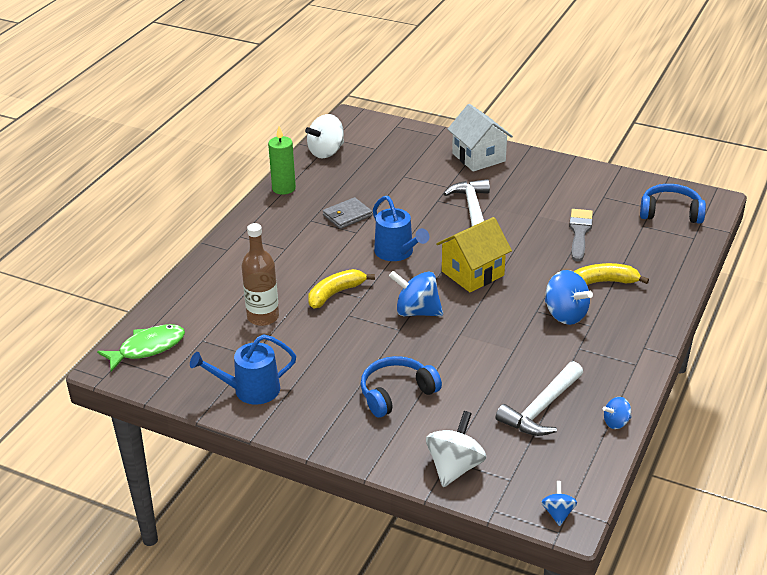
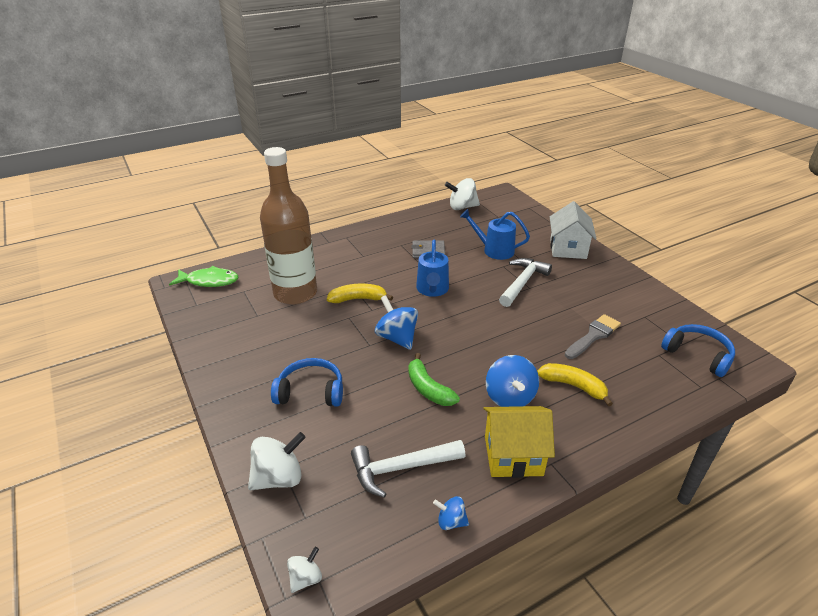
camera: 35 degrees right, 0 degrees up
blue watering can [190,334,296,405] -> blue watering can moved to [460,209,530,260]
brown bottle [241,223,279,326] -> brown bottle [260,147,317,305], size x1.70
green candle [268,126,296,195] -> none
yellow house [436,217,512,292] -> yellow house moved to [483,406,555,478]
blue spinning top [541,481,577,526] -> white spinning top [287,547,322,593]
none -> green banana [408,353,460,406]

